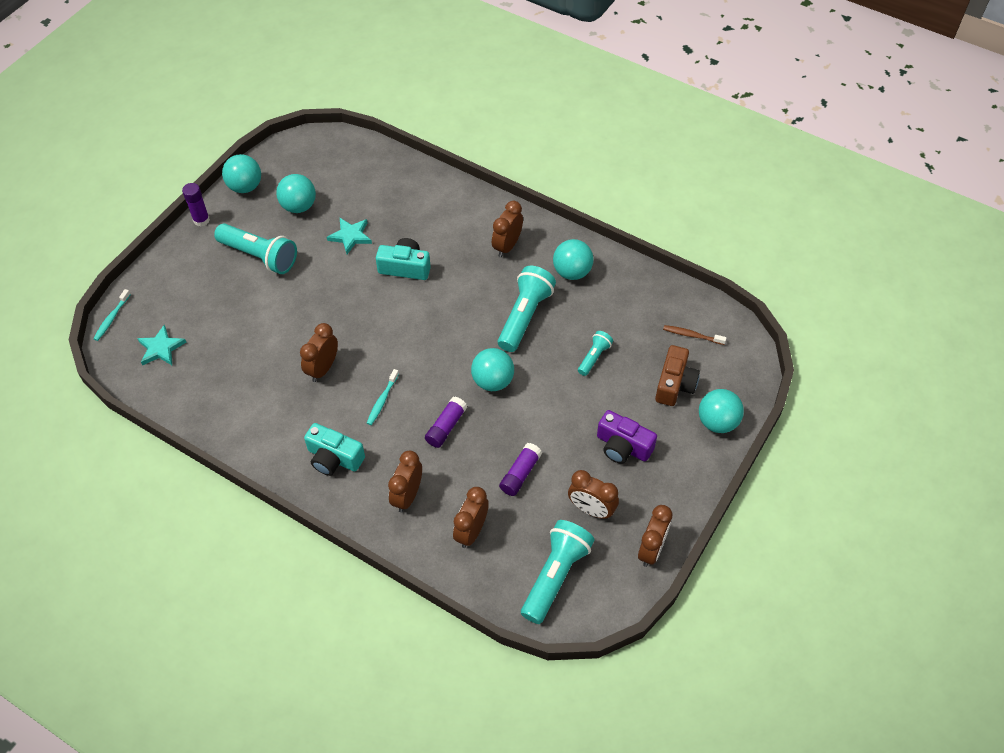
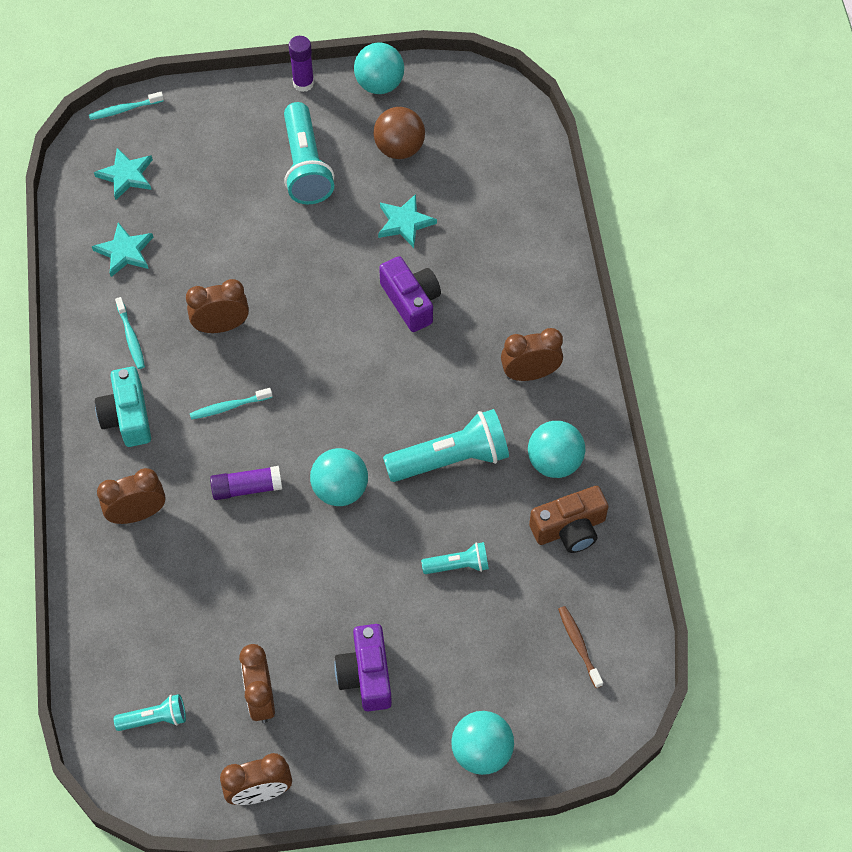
camera: 50 degrees right, 5 degrees up
turquoise ball [276,174,316,213] -> brown ball [373,107,425,159]
turquoise camera [376,238,431,280] -> purple camera [379,256,441,332]
brown clock [453,487,489,548] -> none
purple glue stick [499,443,542,496] -> none
turquoise flashlight [521,520,595,624] -> turquoise flashlight [114,694,186,731], size x0.53
brown camera [655,345,700,406] -> brown camera moved to [529,486,609,553]
none -> turquoise star [92,222,153,277]
none -> turquoise toothbrush [115,297,145,369]

